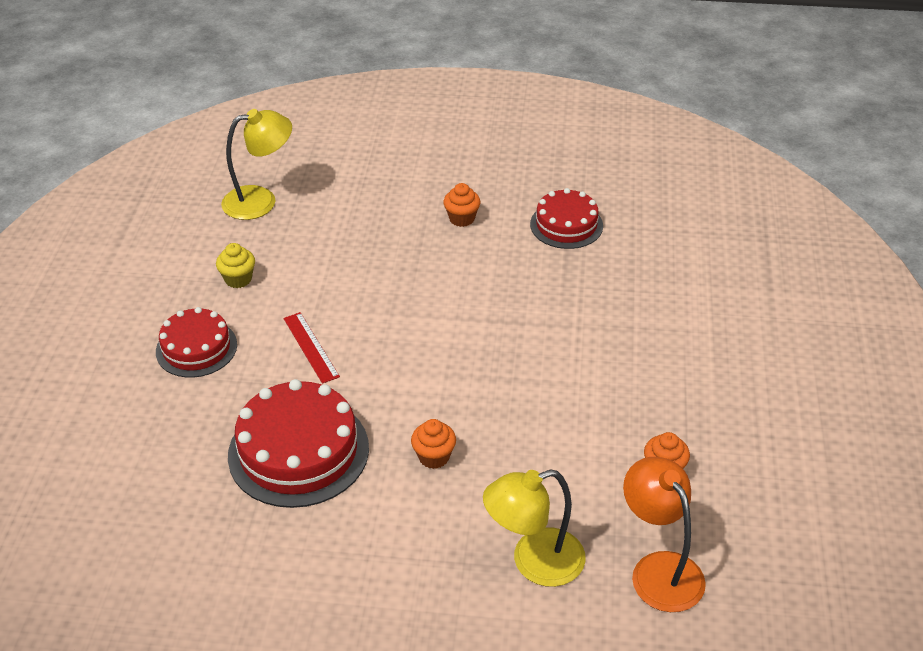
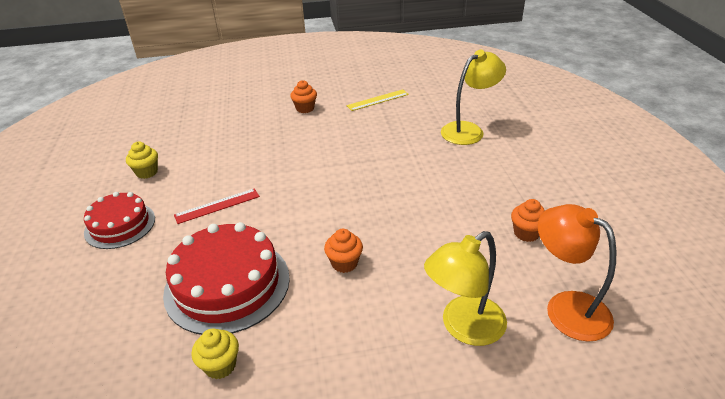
camera: 15 degrees left, 5 degrees down
yellow lamp [221,109,292,220] -> yellow lamp moved to [441,50,506,145]
red ruler [283,312,340,384] -> red ruler turned 75 degrees counterclockwise [174,188,260,224]
red cake [530,188,603,249] -> yellow ruler [346,89,409,111]
none -> yellow cupcake [191,328,239,379]

